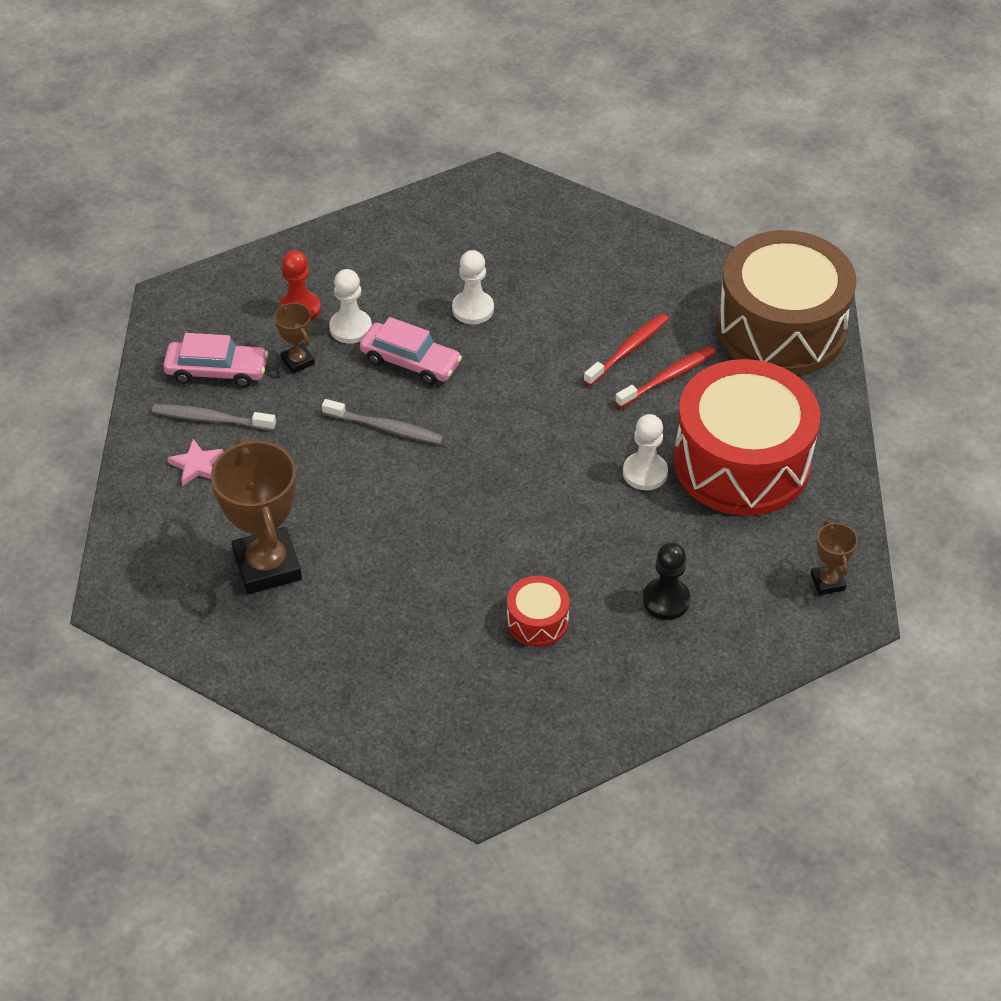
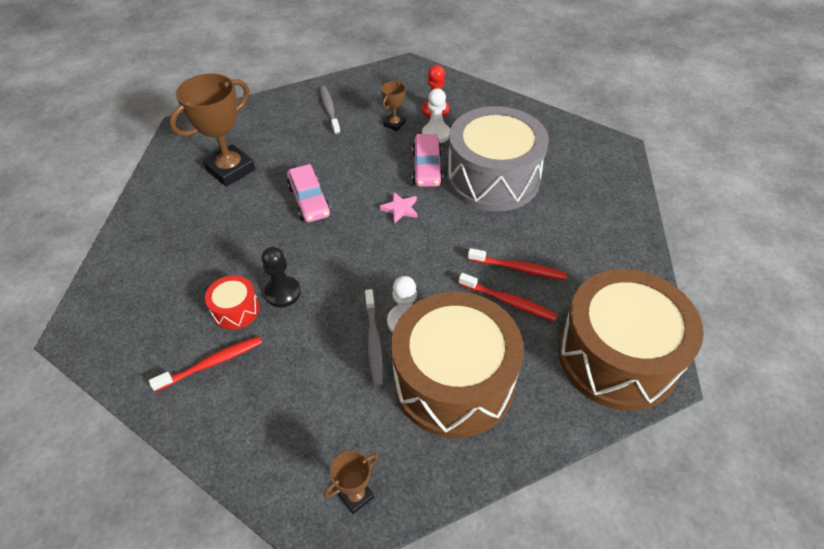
camera: 65 degrees right, 0 degrees up
pink car [163,333,268,387] -> pink car moved to [287,164,331,222]
pink star [167,439,223,486] -> pink star moved to [379,192,418,224]
grey toothbrush [322,399,444,444] -> grey toothbrush moved to [365,289,383,387]
white pawn [452,250,494,324] -> grey drum [447,106,549,211]
black pawn [643,542,691,620] -> black pawn moved to [261,247,301,308]
red drum [674,359,820,516] -> brown drum [391,292,524,438]
none -> red toothbrush [149,336,262,392]

